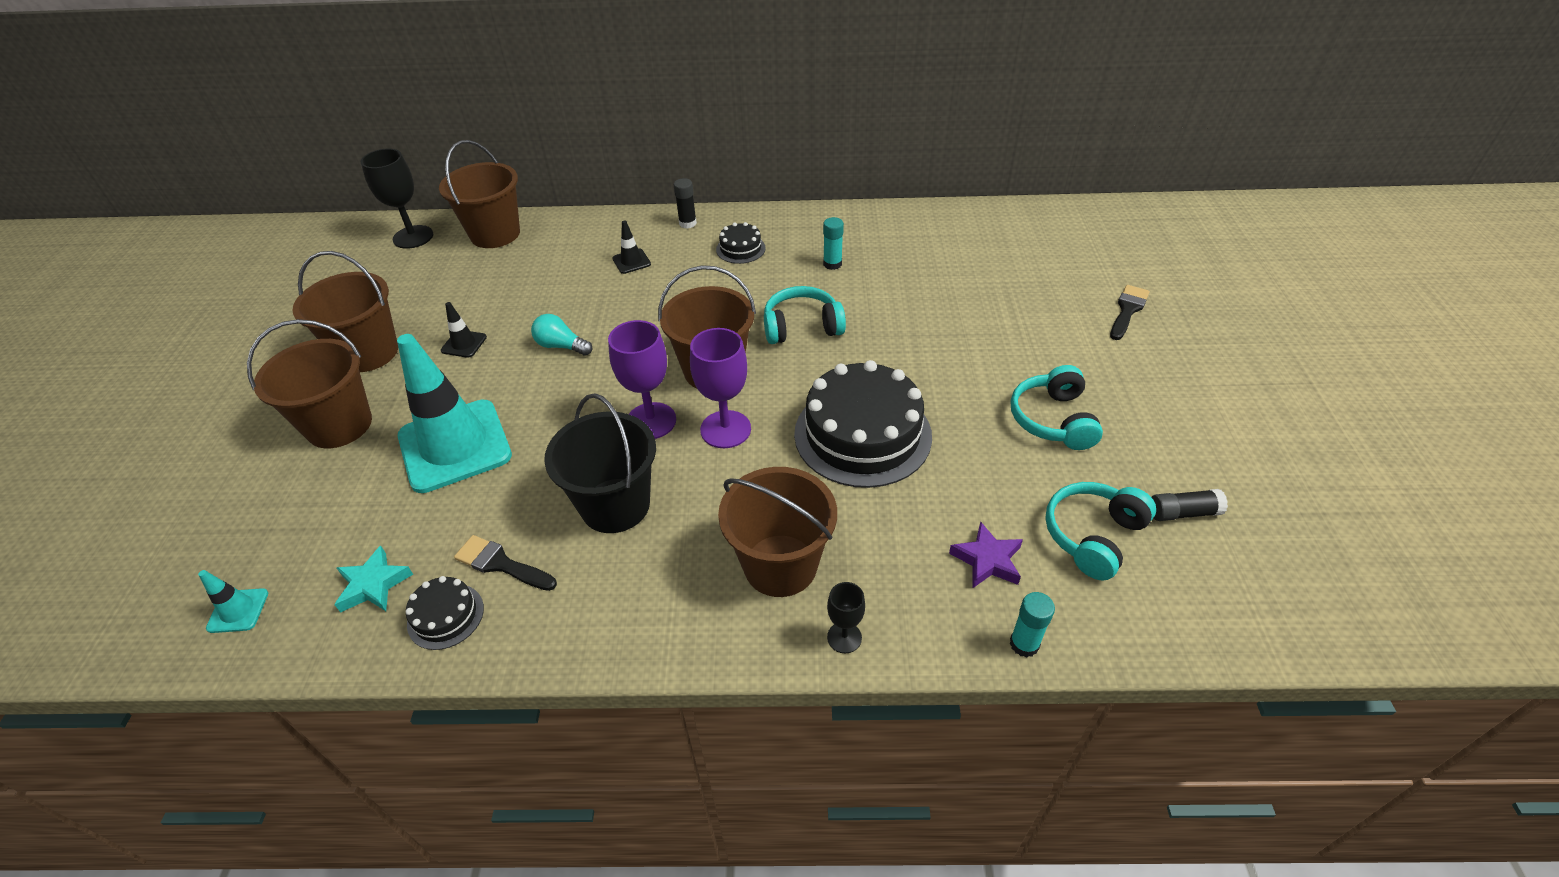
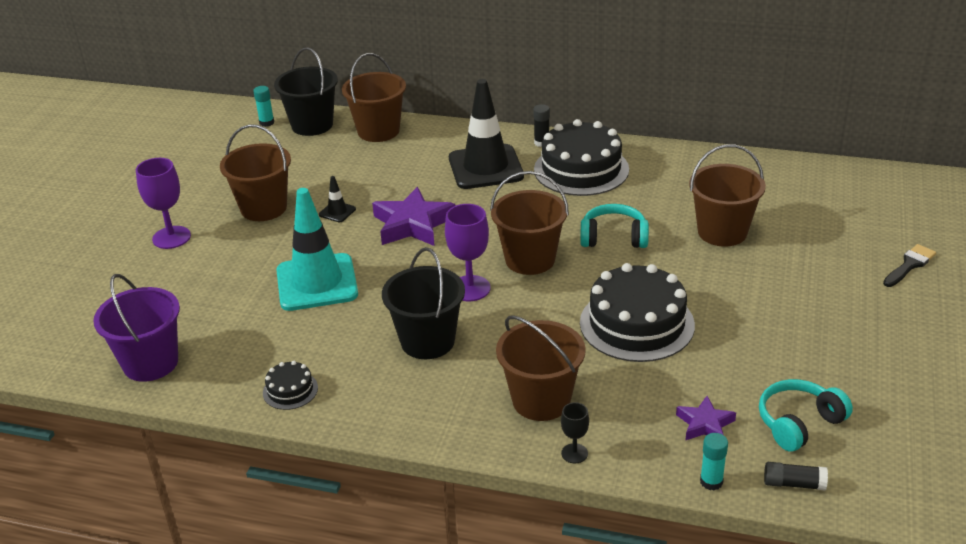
camera: 15 degrees right, 10 degrees down
turquoise traffic cone [198,570,268,633] -> purple bucket [93,274,180,382]
brown bucket [247,319,372,448] -> brown bucket moved to [689,144,766,247]
turquoise star [334,546,413,613] -> none
black goblet [361,149,433,249] -> black bucket [274,47,338,136]
black brush [454,535,557,591] -> none
turquoise light bulb [531,314,593,356] -> purple star [372,187,455,246]
black traffic cone [613,220,651,274] -> black traffic cone [449,79,524,189], size x2.43
purple goblet [690,328,751,448] -> purple goblet moved to [136,158,191,249]
black cake [716,222,766,264] -> black cake [534,119,629,196], size x2.18
turquoise glue stick [823,217,844,270] -> turquoise glue stick moved to [253,86,274,127]
turquoise headphones [1011,365,1103,450] -> none
black glue stick [1152,489,1228,521] -> black glue stick moved to [764,462,828,491]

